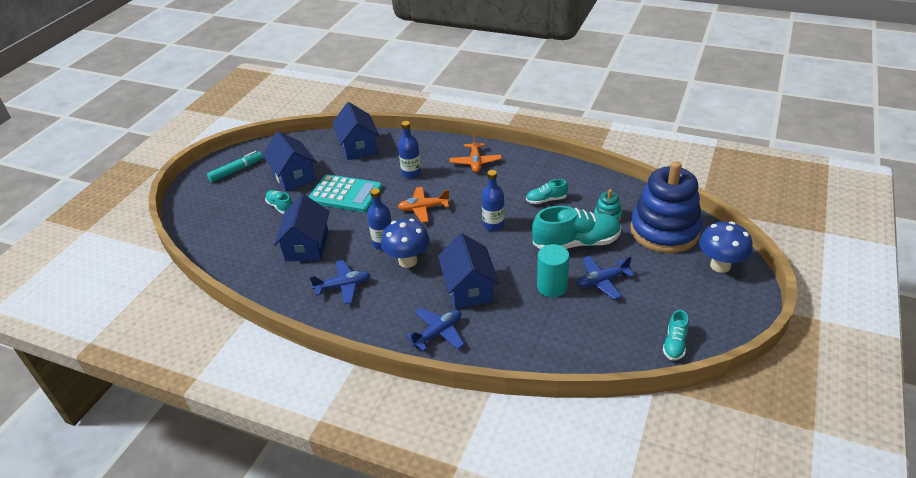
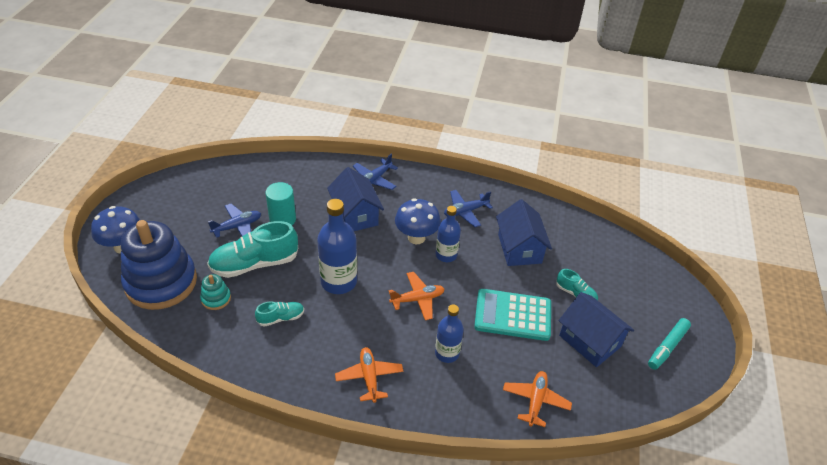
camera: 165 degrees right, 5 degrees up
blue house [332,102,379,160] -> orange plane [503,371,572,427]
blue bottle [481,170,505,231] -> blue bottle [317,199,357,294], size x1.59
turquoise shoe [663,310,689,361] -> none

